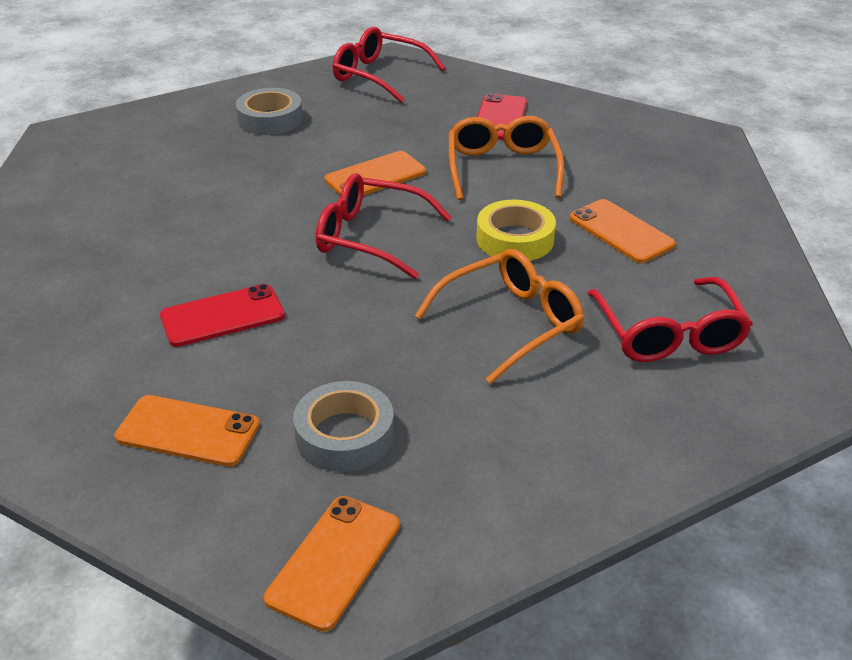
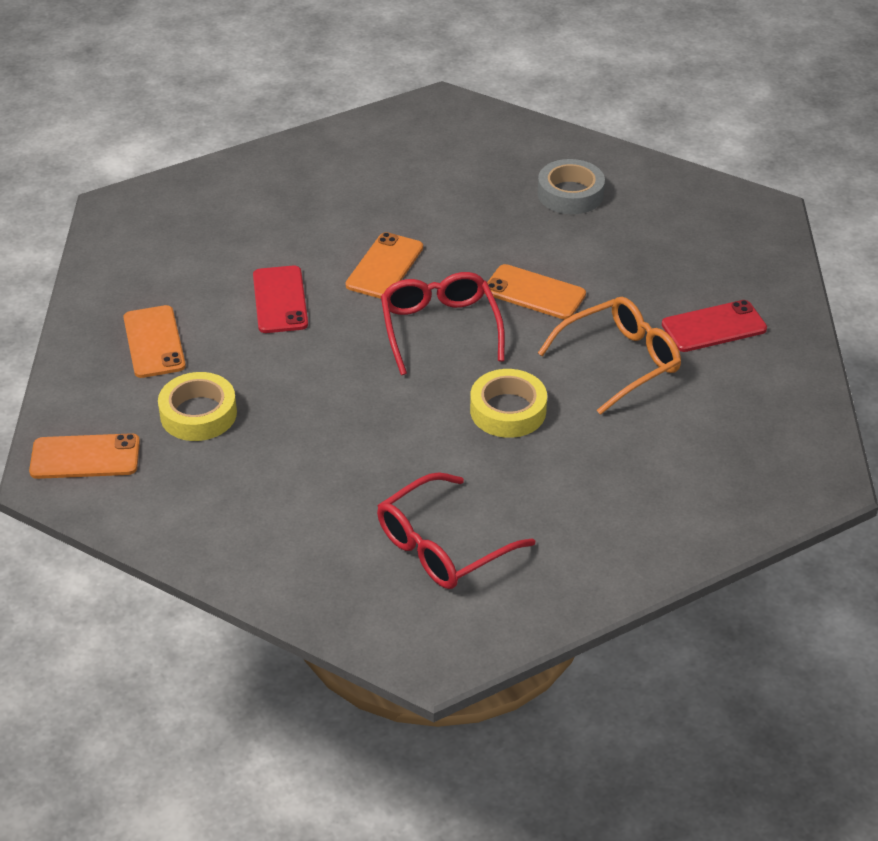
camera: 60 degrees right, 5 degrees up
red phone [160,284,285,347] -> red phone turned 45 degrees clockwise [253,265,308,333]
grey tape [293,381,394,472] -> yellow tape [158,372,237,441]
red glasses [332,27,445,103] -> none
orange glasses [415,249,585,384] -> none
orange phone [569,199,676,263] -> orange phone moved to [345,232,423,299]

